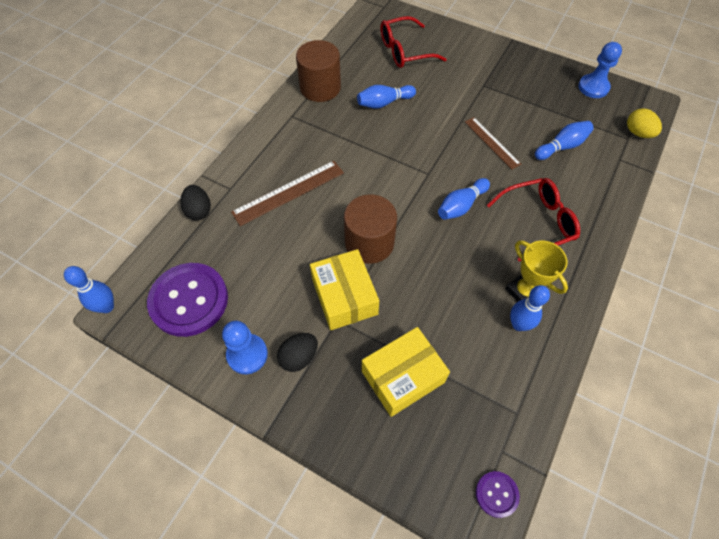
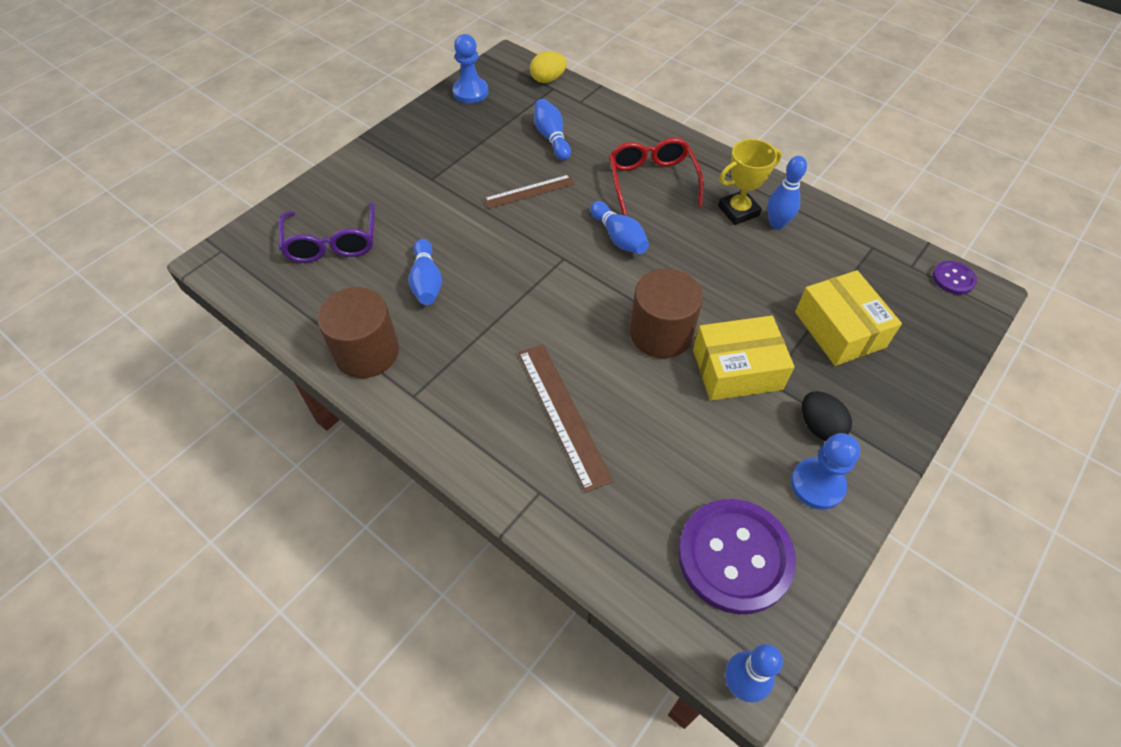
camera: 80 degrees left, 5 degrees down
black egg [181,185,211,220] -> none
red glasses [380,16,447,68] -> purple glasses [279,202,375,263]

